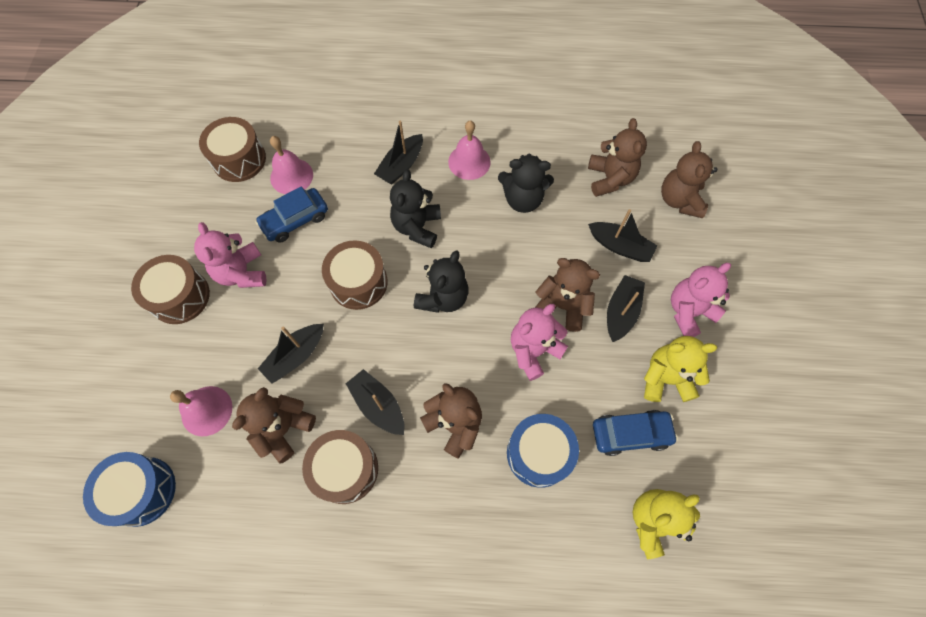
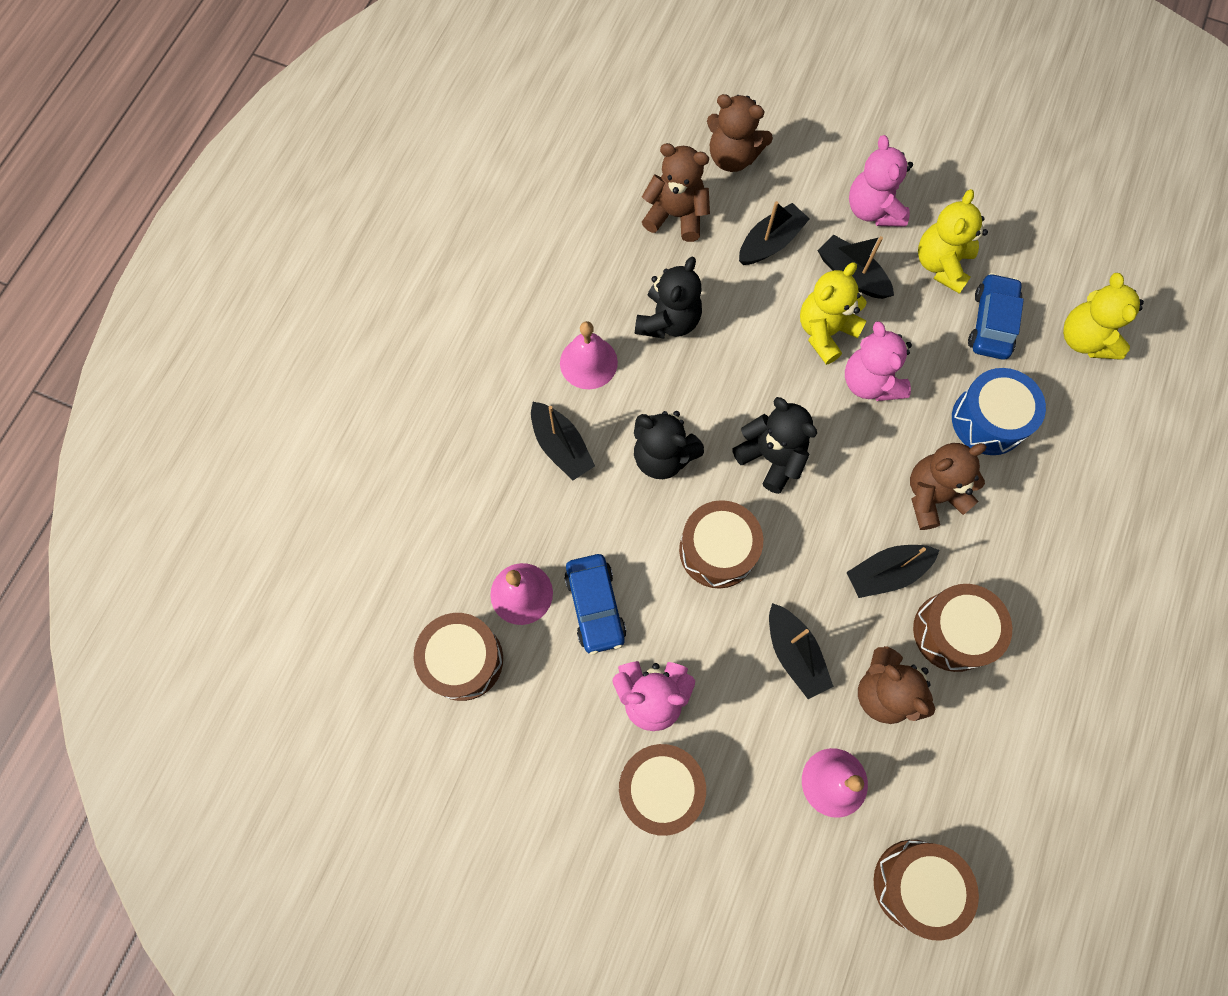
camera: 70 degrees left, 5 degrees up
blue drum [83,452,176,527] -> brown drum [874,840,979,940]
brown teddy bear [536,258,600,332] -> yellow teddy bear [800,262,867,365]

